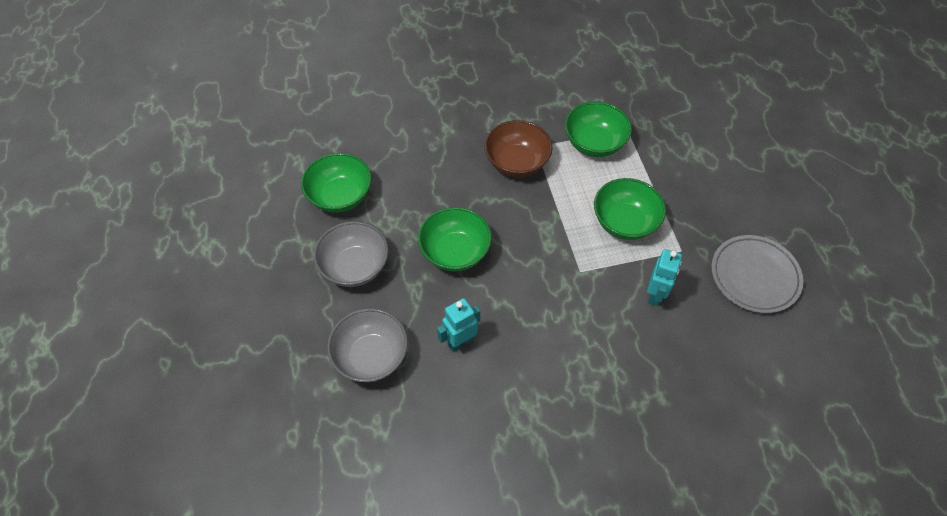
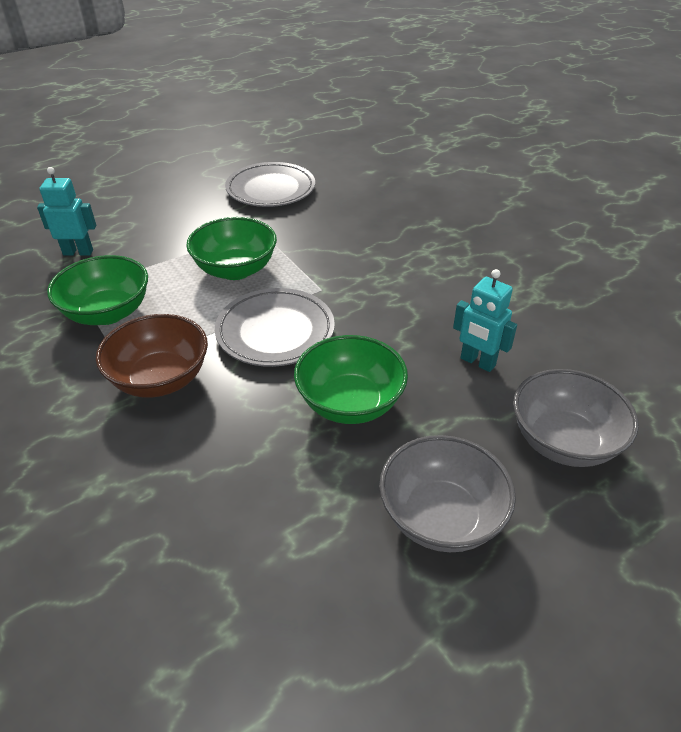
camera: 110 degrees left, 15 degrees down
green bowl [301,153,371,213] -> none
turquoise robot [647,249,682,306] -> turquoise robot moved to [37,167,96,256]
none -> grey plate [215,288,335,367]

